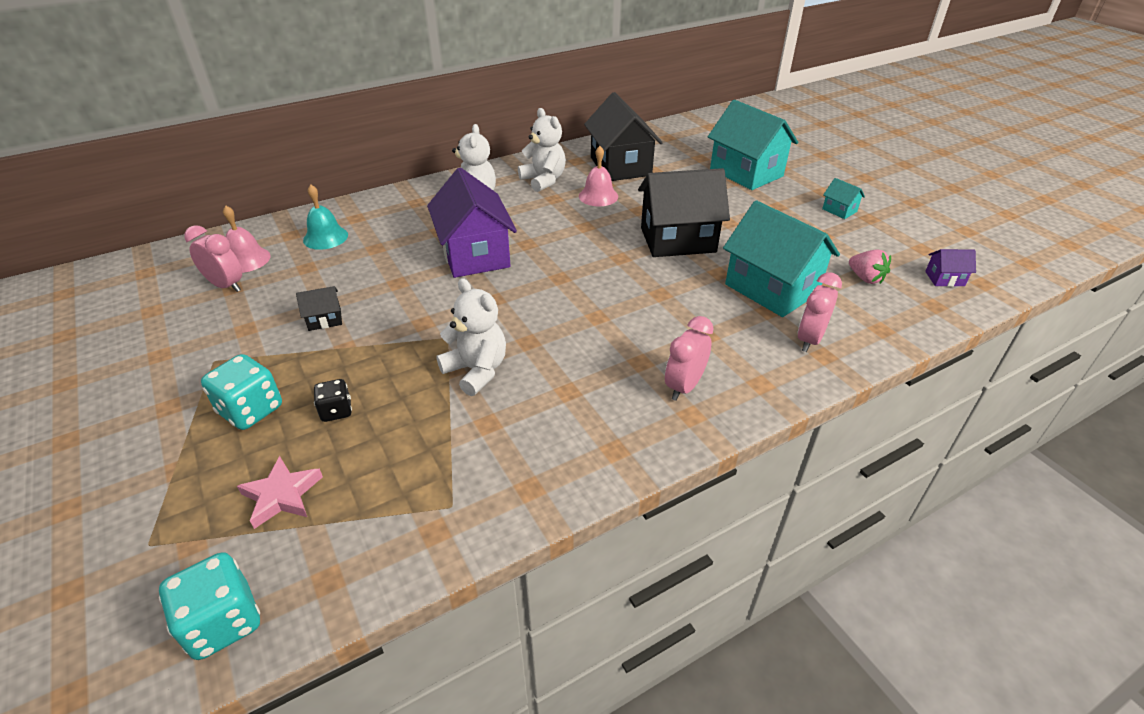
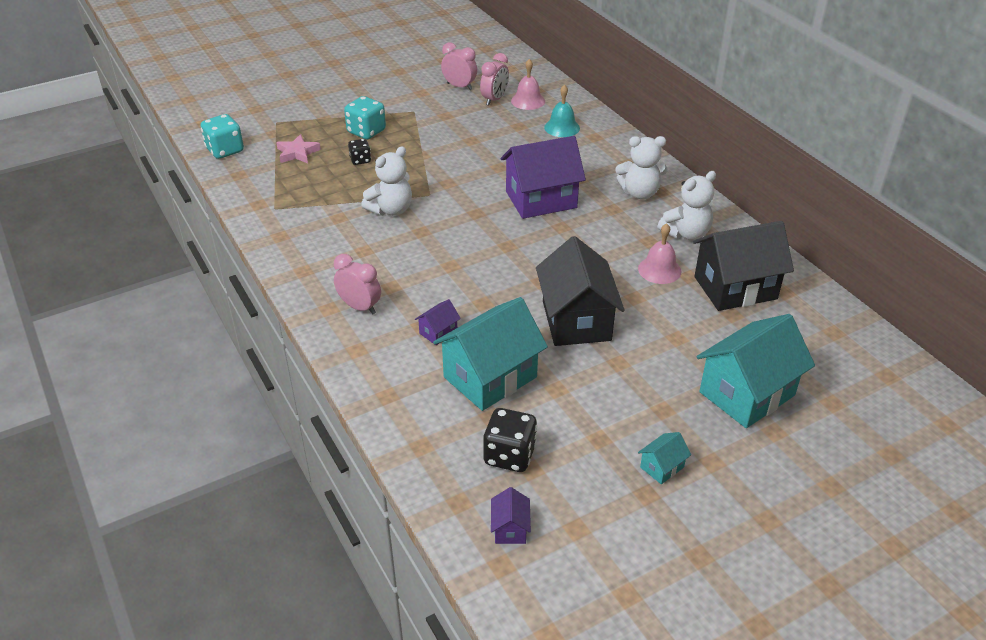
camera: 90 degrees right, 0 degrees up
black house [296,286,342,331] -> none
pink clock [798,272,842,352] -> pink clock moved to [441,42,477,90]
pink strawberry [849,249,891,284] -> black dice [483,408,537,472]
none -> purple house [415,299,461,345]

